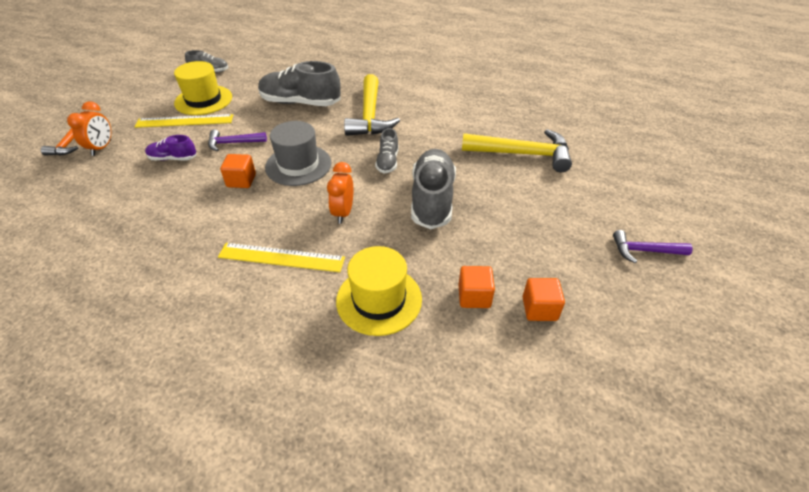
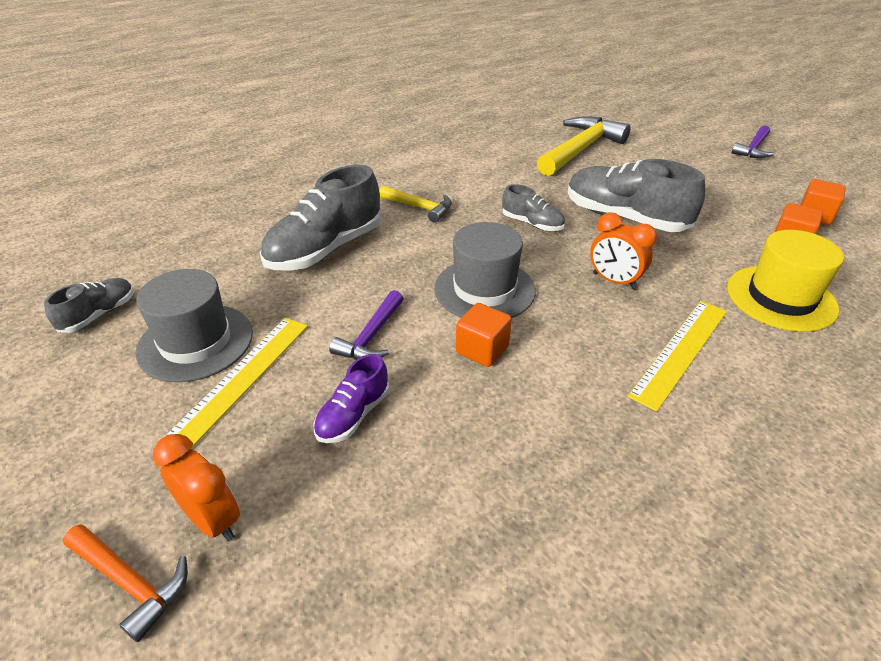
camera: 60 degrees left, 5 degrees down
yellow hat [174,61,232,115] -> grey hat [136,269,253,382]
yellow hammer [344,74,400,136] -> yellow hammer [379,186,452,223], size x0.55

